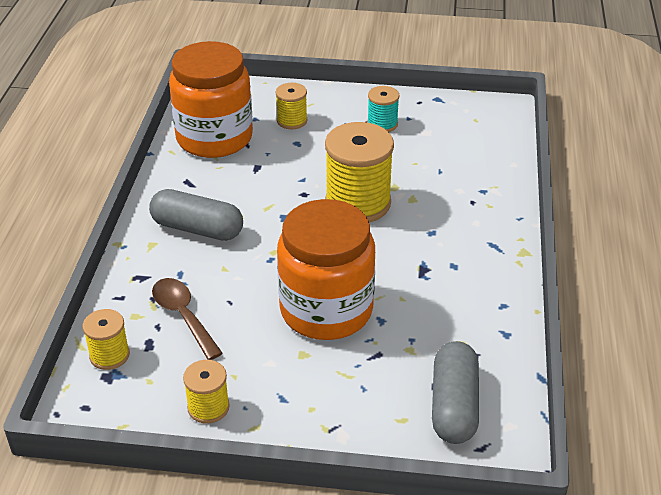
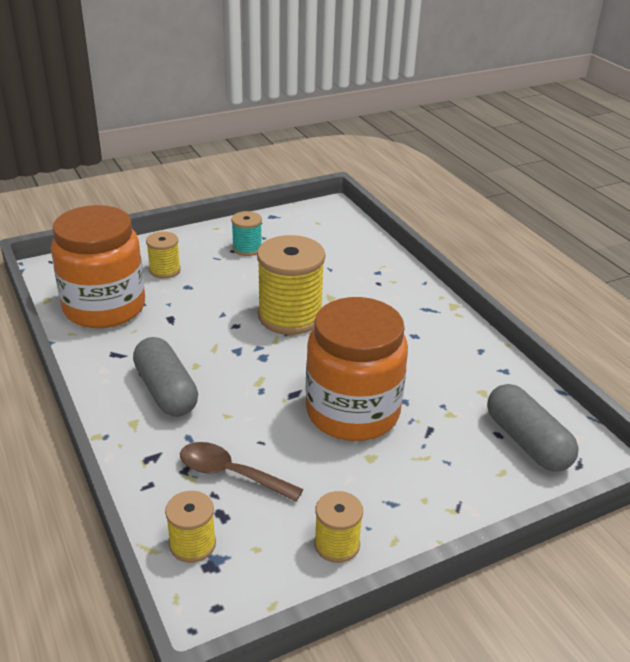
camera: 35 degrees left, 5 degrees down
grey capsule [149,189,243,241] -> grey capsule turned 75 degrees clockwise [133,337,198,417]

